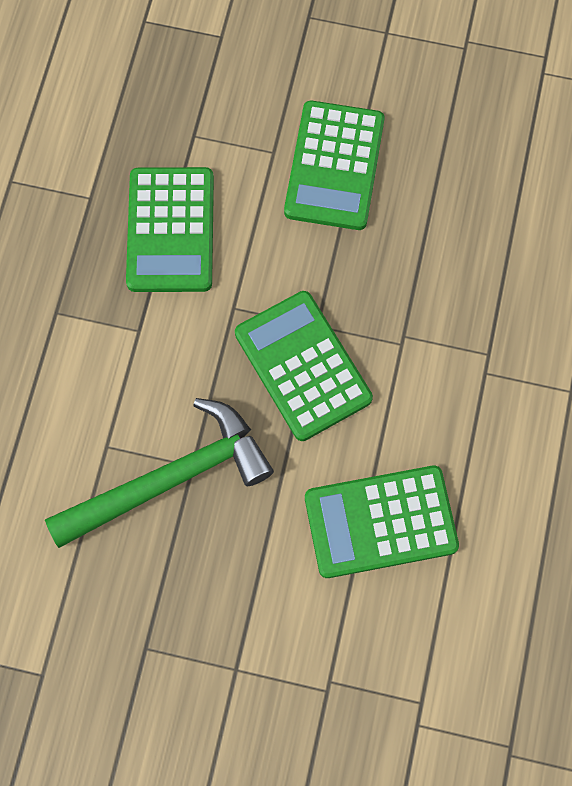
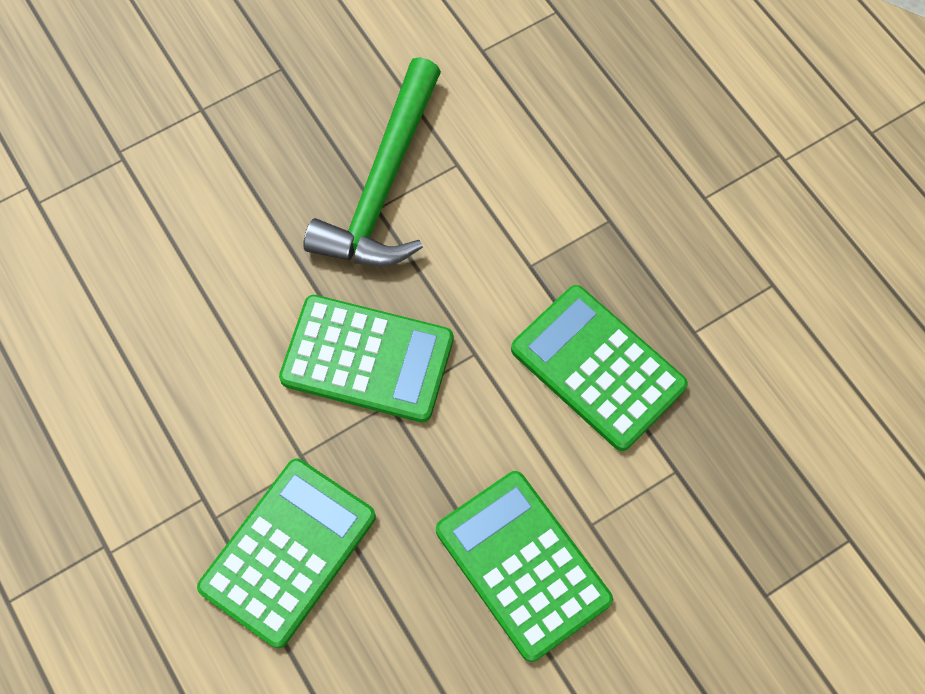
camera: 135 degrees right, 5 degrees down
green calculator [305,466,459,578] -> green calculator moved to [197,459,376,648]

